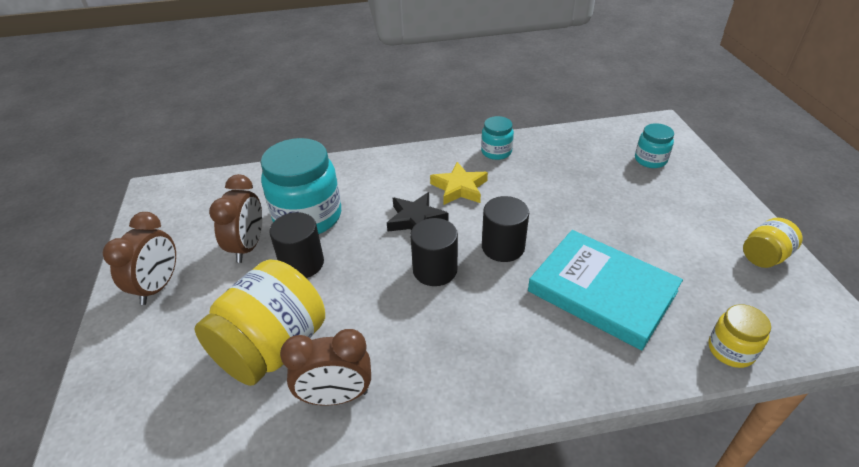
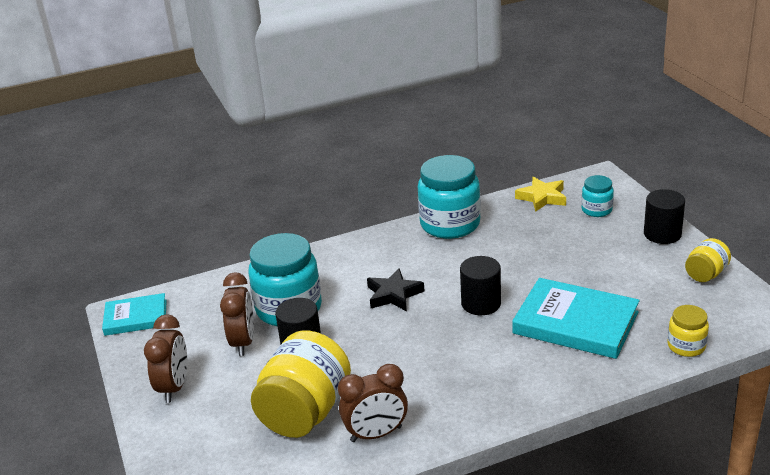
camera: 10 degrees left, 10 degrees down
black cylinder [410,218,458,286] -> black cylinder moved to [644,189,685,244]
yellow star [430,162,488,205] -> yellow star moved to [515,177,566,212]
turquoise jar [481,116,514,160] -> turquoise jar [418,155,481,239], size x1.97
none -> turquoise book [102,293,167,336]

